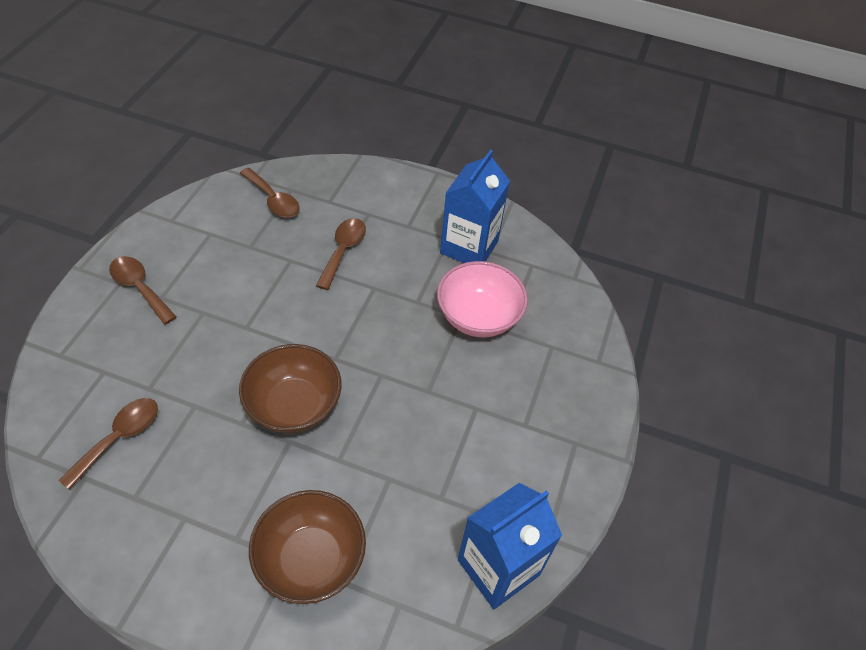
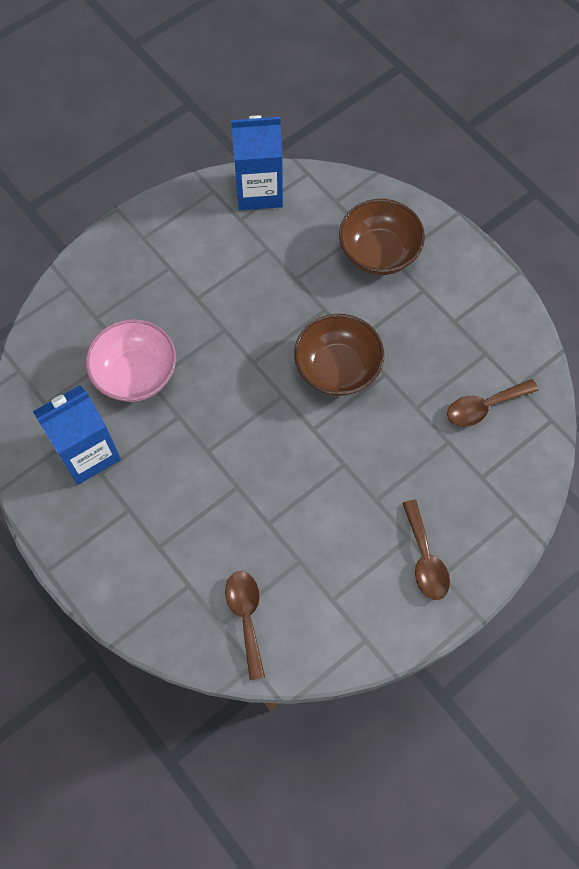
camera: 145 degrees left, 15 degrees up
brown spoon [316,218,366,290] -> none

